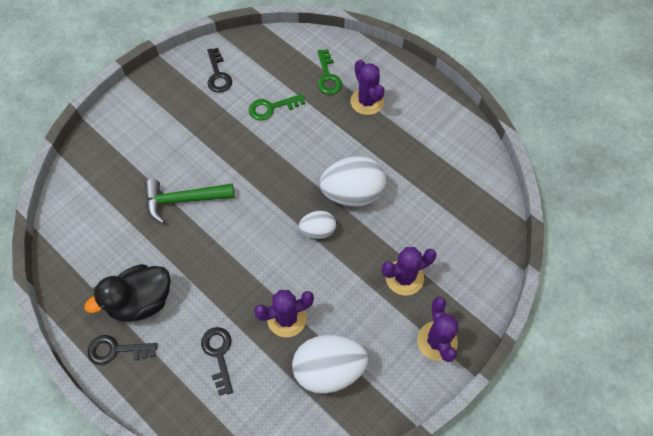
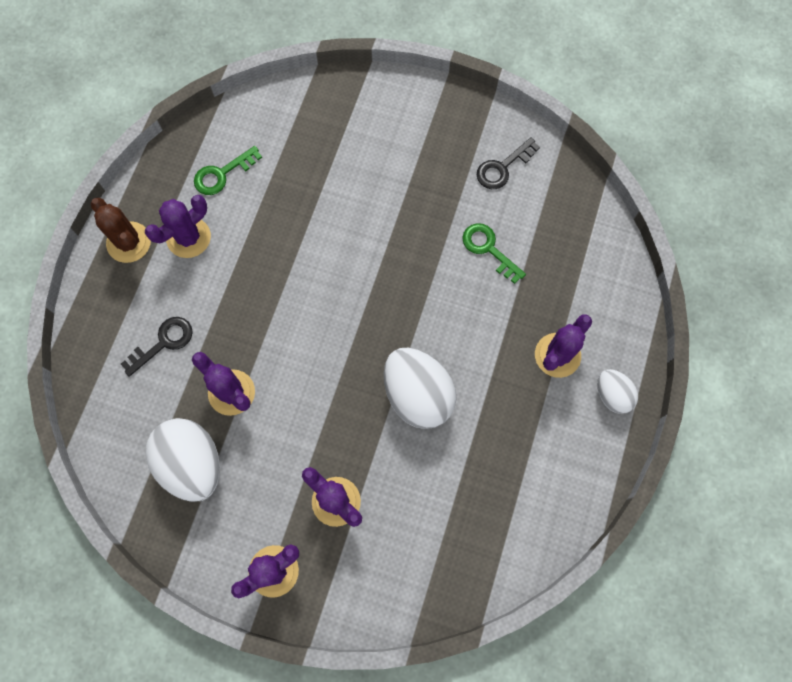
camera: 65 degrees right, 10 degrees up
black duck [84,264,171,322] -> purple cactus [145,195,211,258]
black key [88,335,158,365] -> brown cactus [90,198,151,263]
green hammer [145,179,234,224] -> none
white egg [299,211,336,239] -> white egg moved to [597,369,638,414]
green key [317,49,342,94] -> green key moved to [194,146,262,195]

